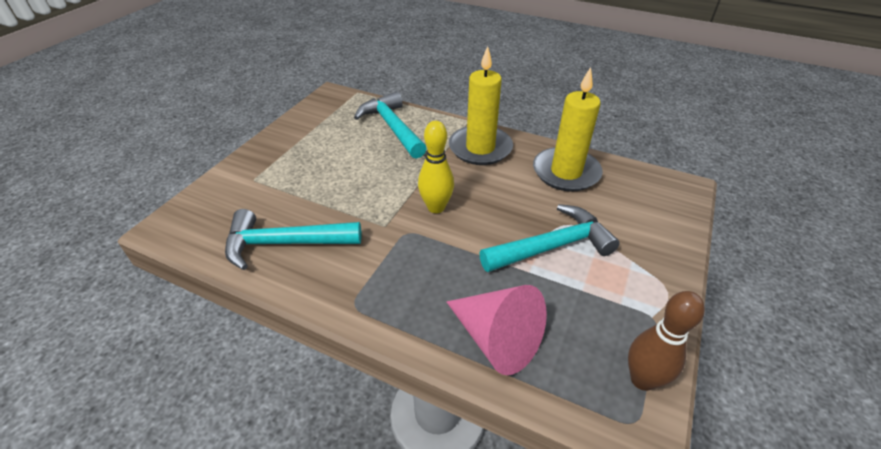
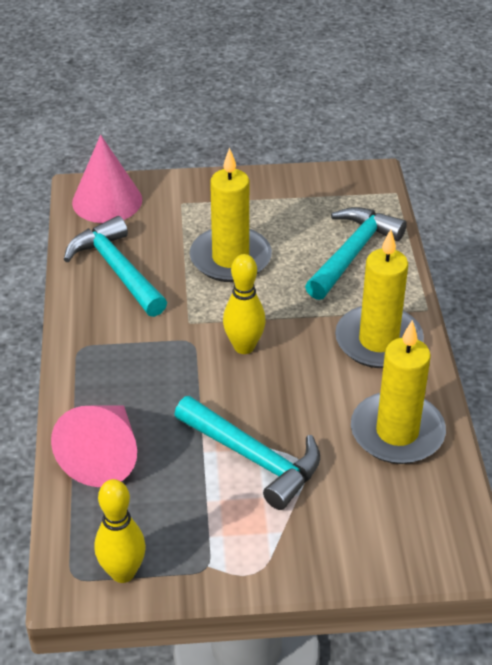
camera: 60 degrees right, 0 degrees up
brown bowling pin [628,291,705,391] -> yellow bowling pin [95,479,146,583]
none -> pink cone [72,135,142,223]
none -> yellow candle [190,148,272,282]

